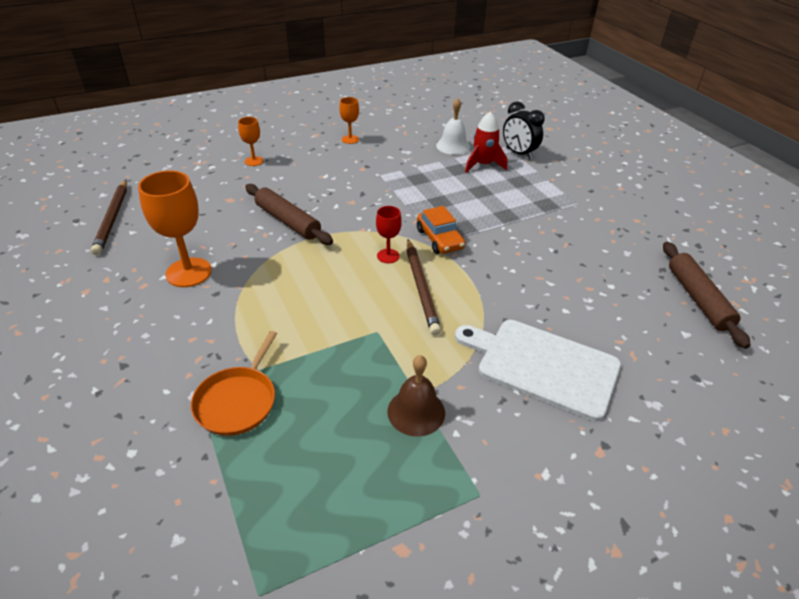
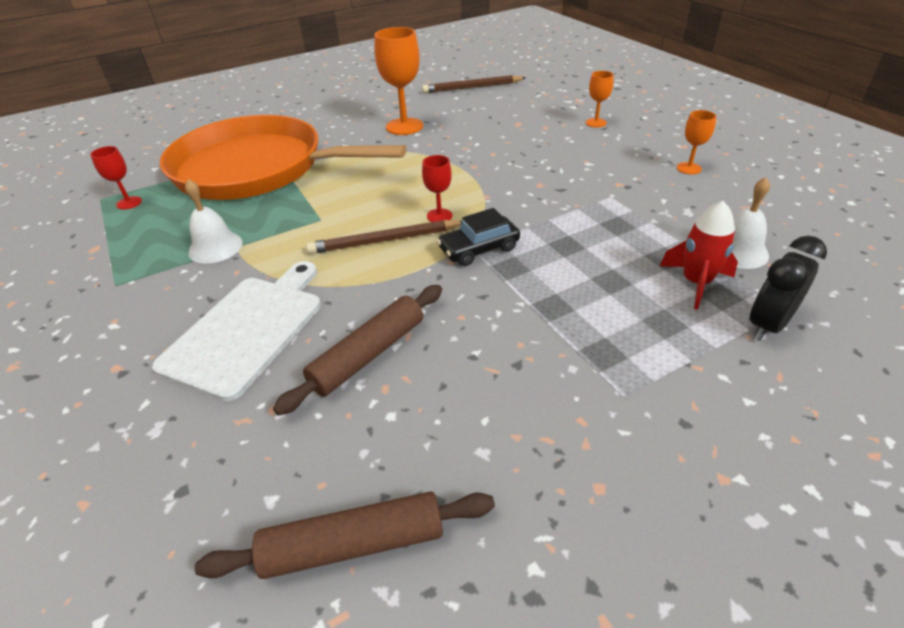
camera: 90 degrees right, 0 degrees up
orange pan [191,331,277,436] -> orange pan [160,115,406,200], size x2.48
brown rolling pin [245,184,333,245] -> brown rolling pin moved to [273,285,442,415]
brown bell [387,355,445,437] -> white bell [185,179,243,264]
orange car [417,206,465,254] -> black car [437,208,520,266]
none -> red goblet [90,146,142,210]

